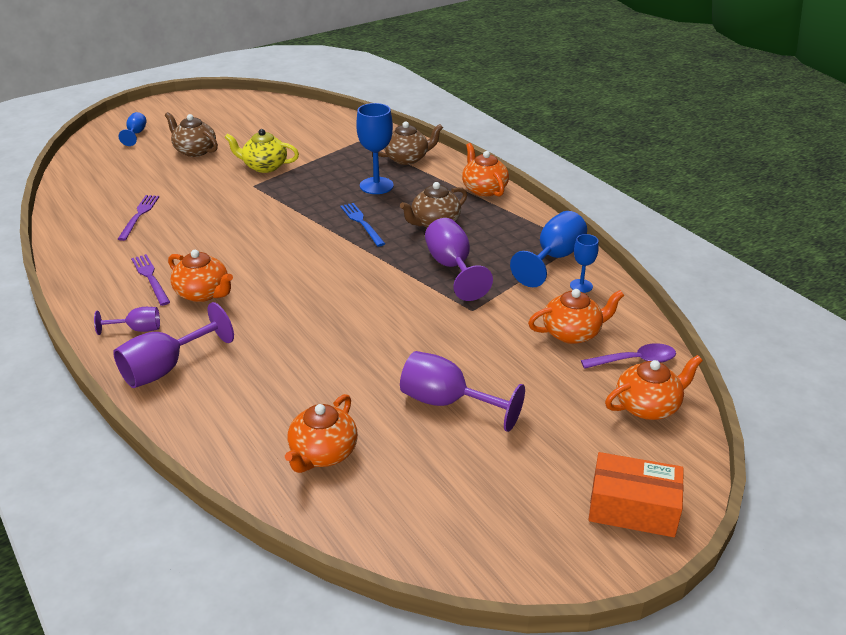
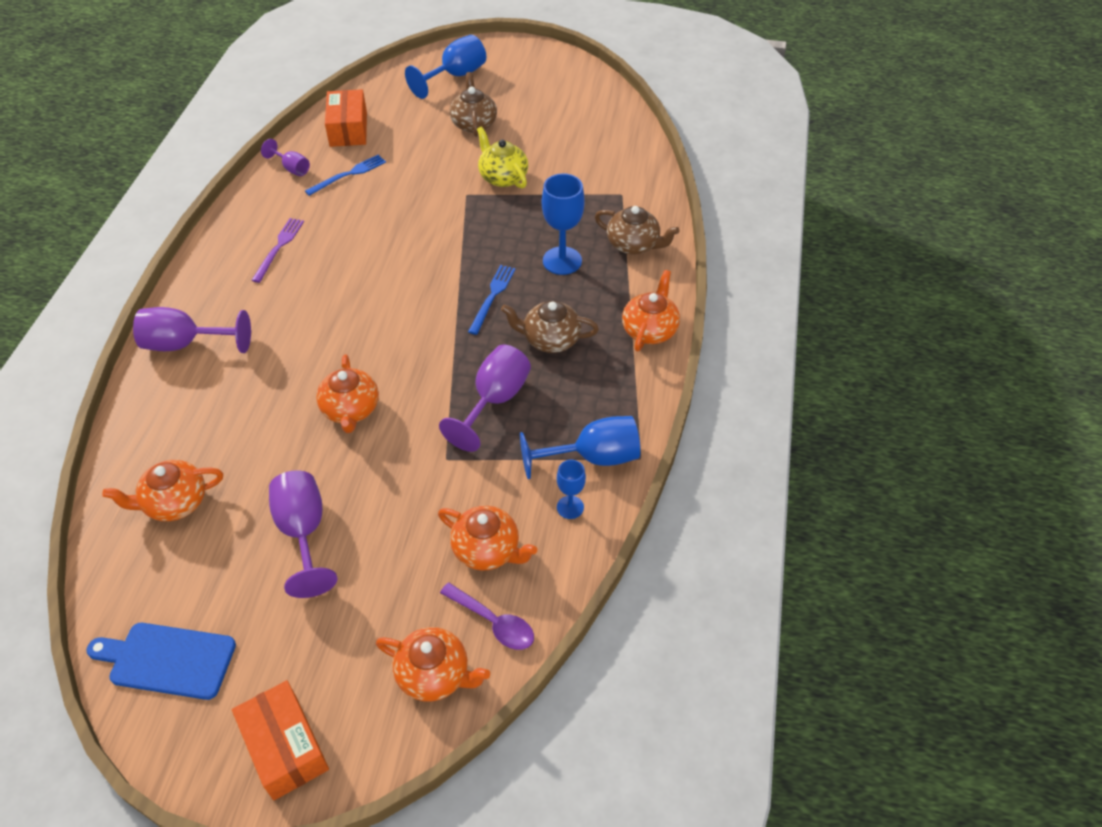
camera: 45 degrees right, 15 degrees up
purple goblet [94,307,160,335] -> purple goblet moved to [261,139,310,176]
purple fork [118,195,159,241] -> blue fork [305,155,386,196]
blue goblet [119,112,147,146] -> blue goblet [405,35,486,99], size x1.77
orange teapot [168,250,233,302] -> orange teapot moved to [316,354,379,433]
none -> blue cutting board [86,623,236,700]
none -> orange box [325,89,367,147]

